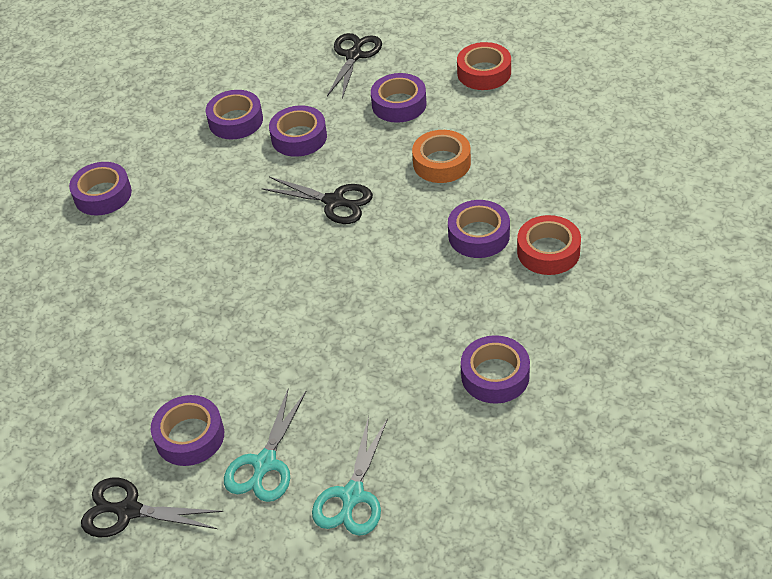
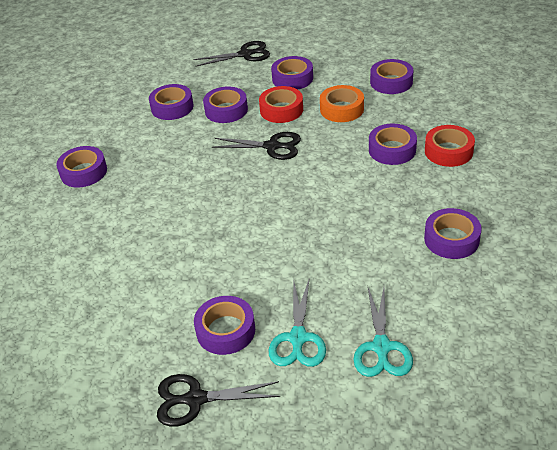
camera: 15 degrees left, 5 degrees down
black scissors [327,33,382,99] -> black scissors turned 75 degrees clockwise [194,41,270,67]
red tape [457,42,511,90] -> red tape moved to [259,86,303,123]
none -> purple tape [370,59,413,94]

